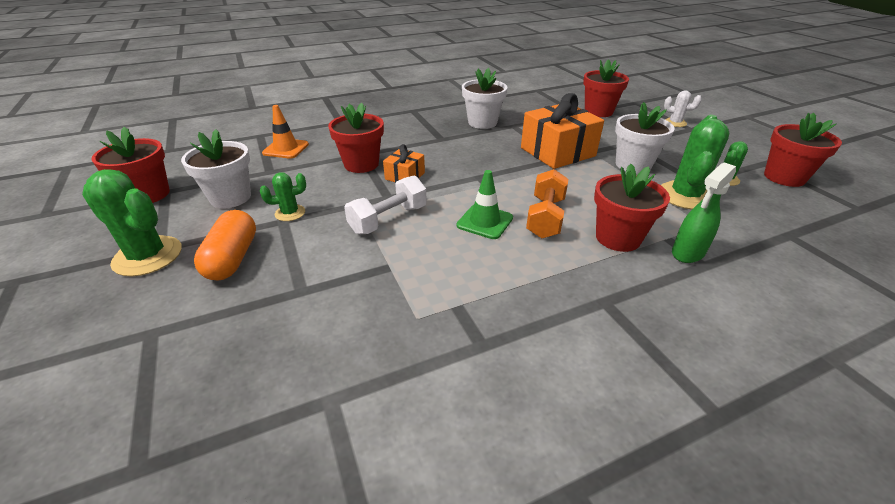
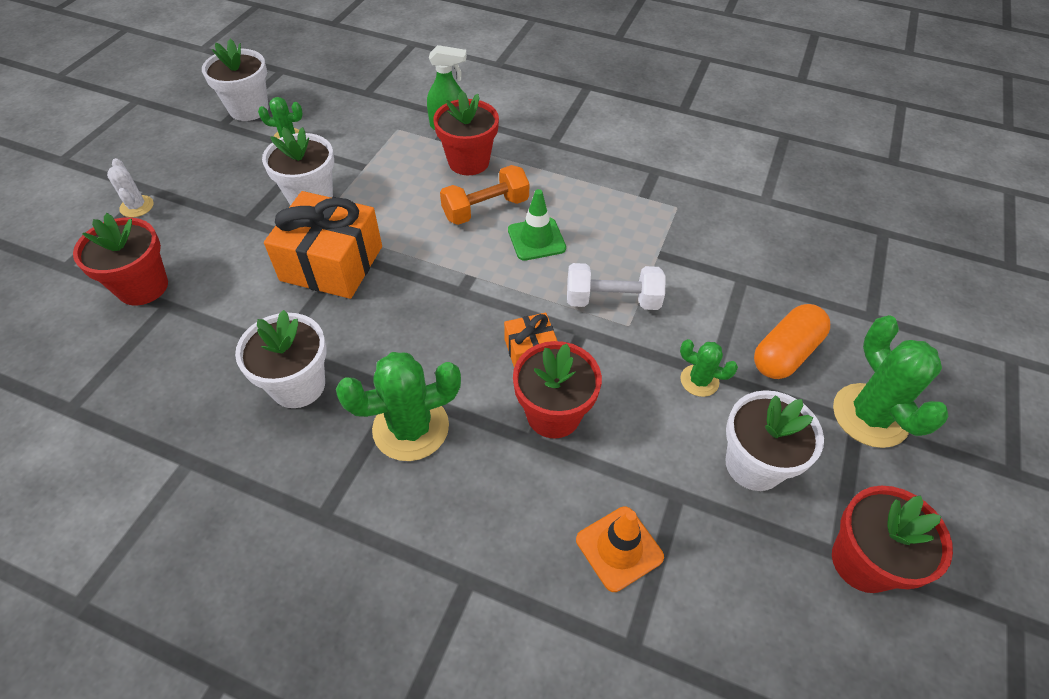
camera: 135 degrees left, 15 degrees up
green cactus [661,115,729,210] -> green cactus moved to [336,352,461,461]
red flower pot [764,113,842,187] -> white flower pot [202,39,269,121]

